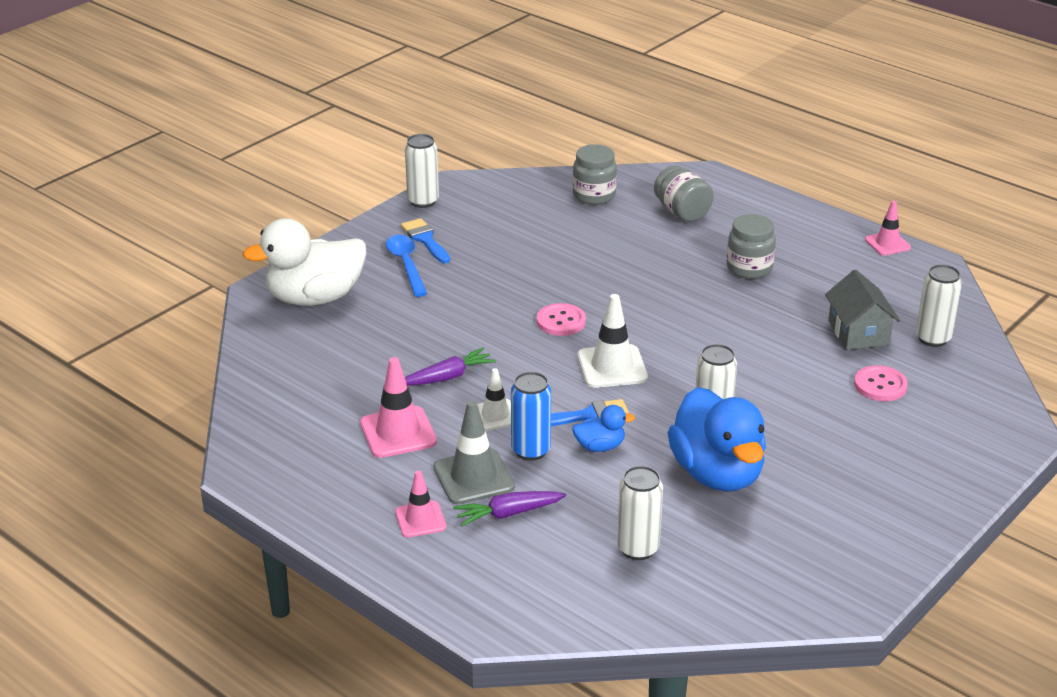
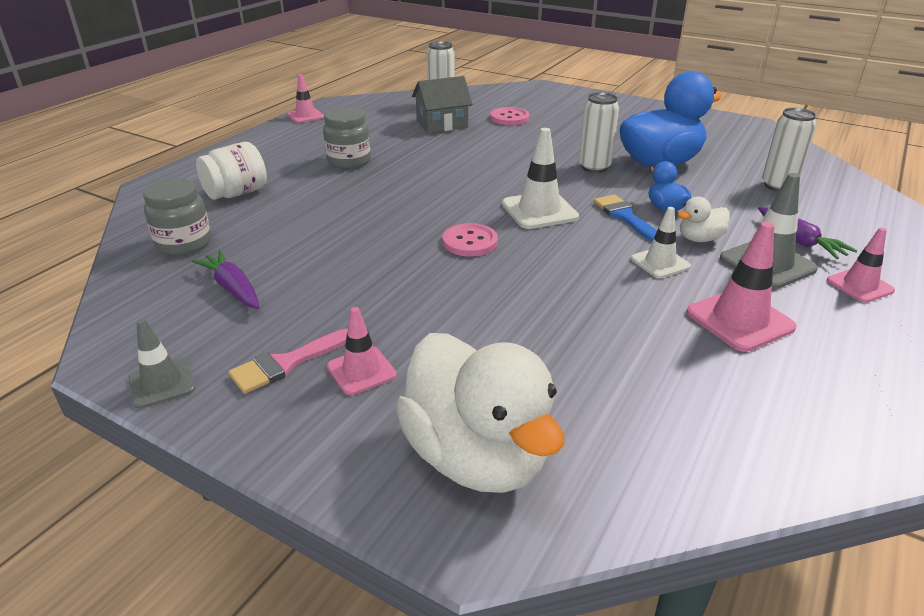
camera: 100 degrees left, 0 degrees up
blue spoon [386,235,427,297] -> pink traffic cone [327,307,397,395]
blue brush [401,218,450,263] -> pink brush [228,329,348,394]
white can [405,134,439,208] -> grey traffic cone [128,319,195,409]
purple carrot [405,348,496,386] -> purple carrot moved to [192,250,259,309]
blue can [511,372,551,461] -> white duck [678,197,730,242]
grey jar [654,166,714,222] -> white jar [196,142,267,200]

